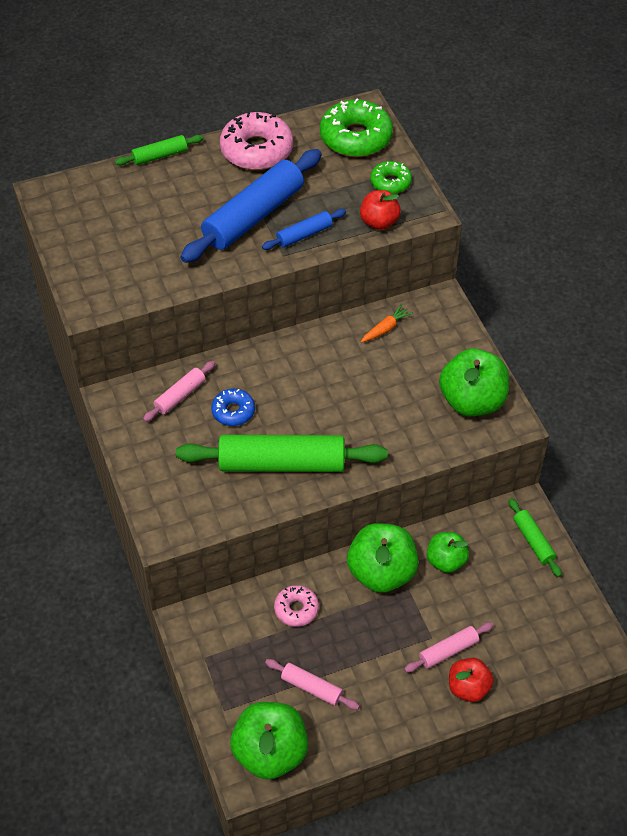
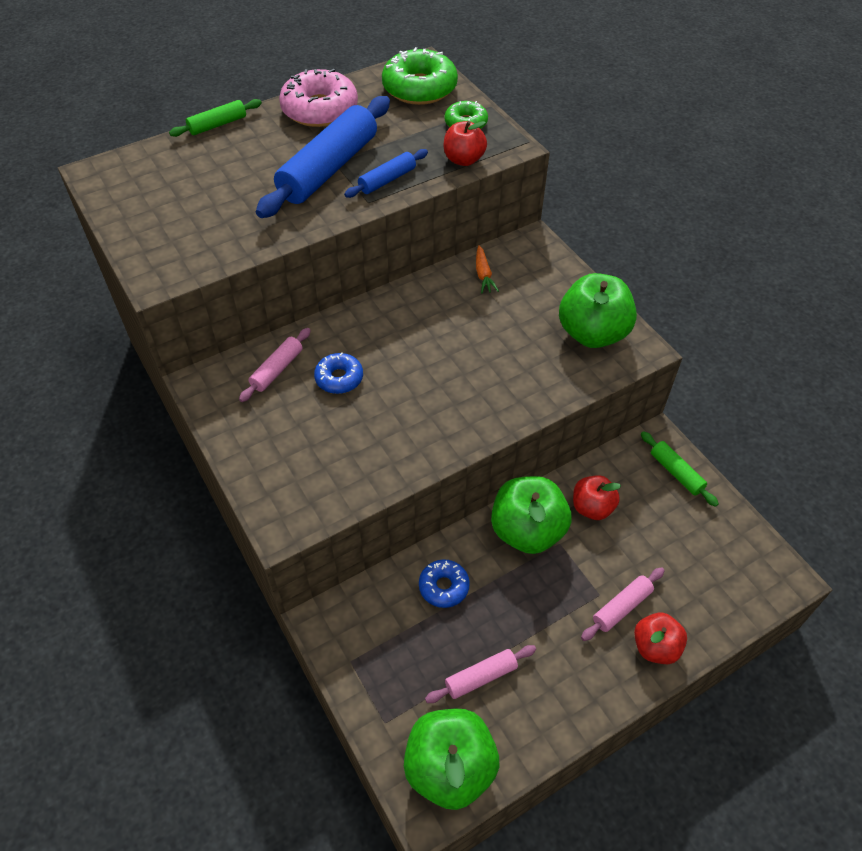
camera: 10 degrees left, 0 degrees up
green rolling pin [176,435,388,472] -> none
pink rolling pin [265,659,360,710] -> pink rolling pin turned 45 degrees counterclockwise [425,645,536,703]
pink donut [274,585,319,627] -> blue donut [419,559,470,608]
orange carrot [361,304,413,342] -> orange carrot turned 135 degrees clockwise [476,245,499,294]
green apple [427,532,469,573] -> red apple [573,475,621,520]

